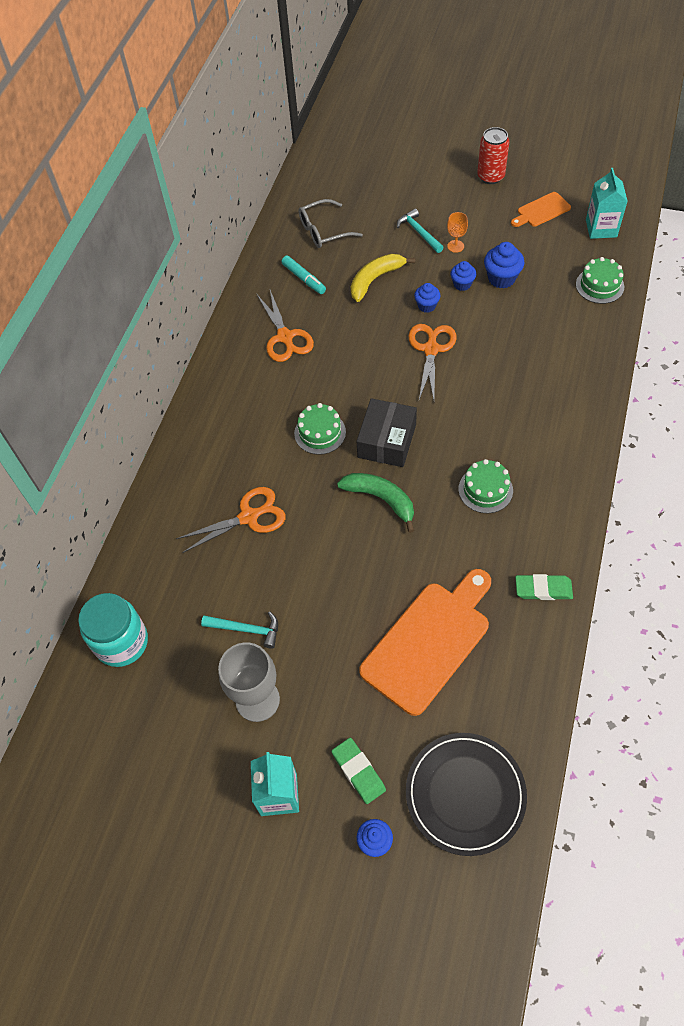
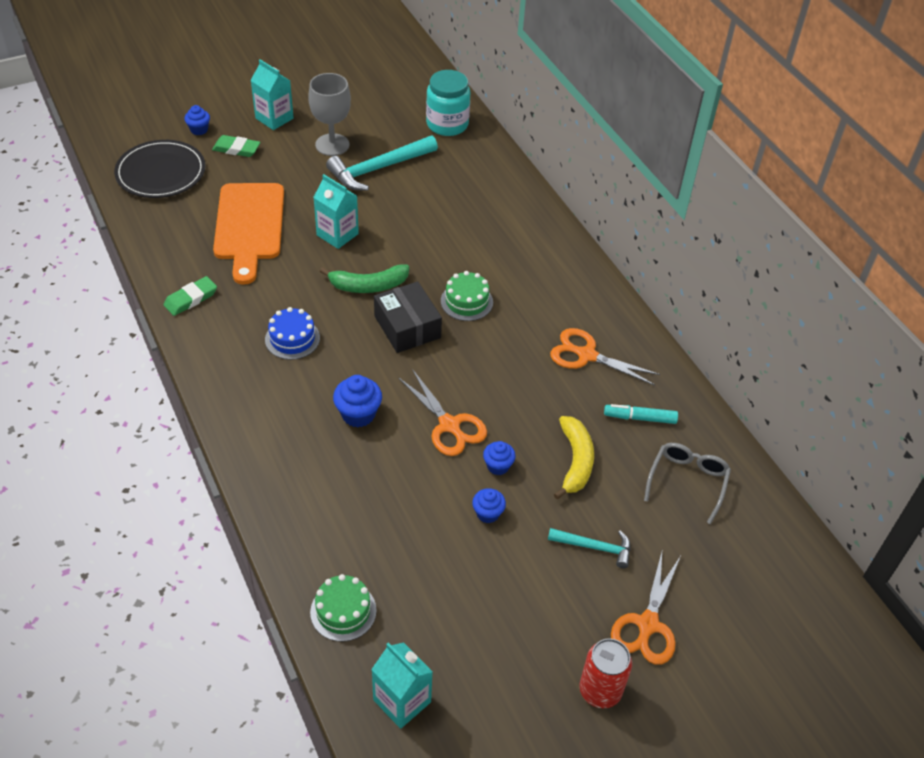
camera: 130 degrees right, 10 degrees down
orange scissors [176,487,286,553] -> orange scissors moved to [611,552,680,665]
turquoise hammer [201,611,278,649] -> turquoise hammer [326,135,438,191], size x1.78
orange goblet [447,212,468,253] -> none
green cake [459,459,513,513] -> blue cake [265,307,320,360]
blue cupcake [484,242,525,289] -> blue cupcake moved to [333,375,382,427]
orange cutting board [511,192,571,227] -> none
none -> turquoise carton [313,174,359,249]

